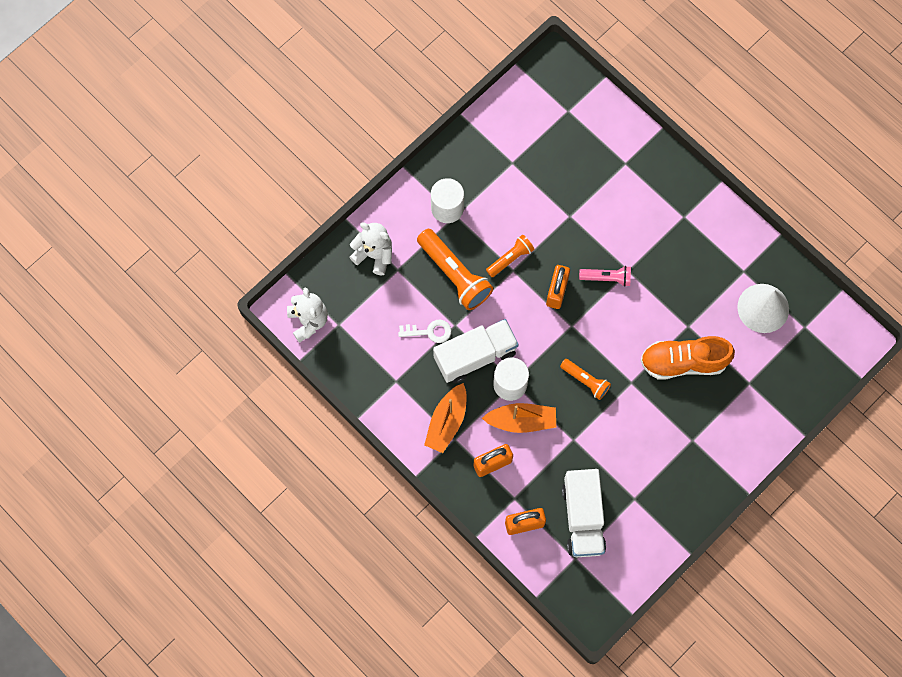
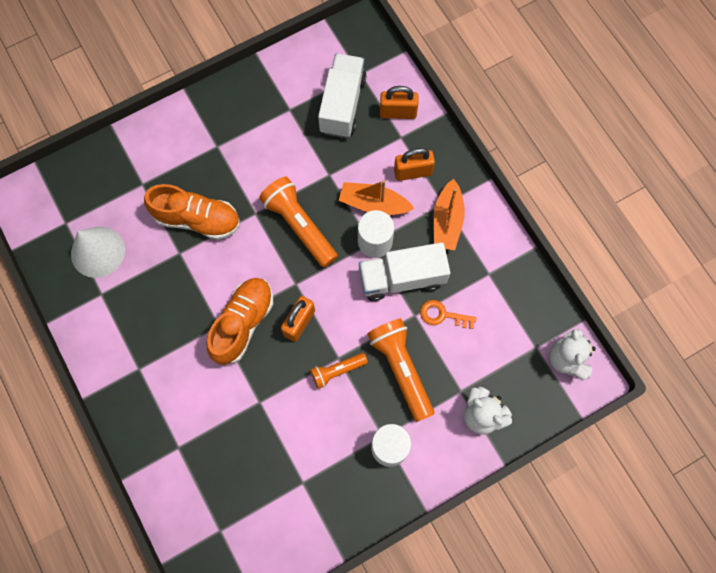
camera: 165 degrees left, 0 degrees up
white key [398,320,452,343] -> orange key [420,300,477,329]
orange boat [424,383,467,453] -> orange boat turned 150 degrees clockwise [433,179,465,250]
orange flashlight [560,359,611,400] -> orange flashlight [259,177,338,267], size x1.76
pink flashlight [579,266,631,287] -> orange shoe [207,278,273,365]

